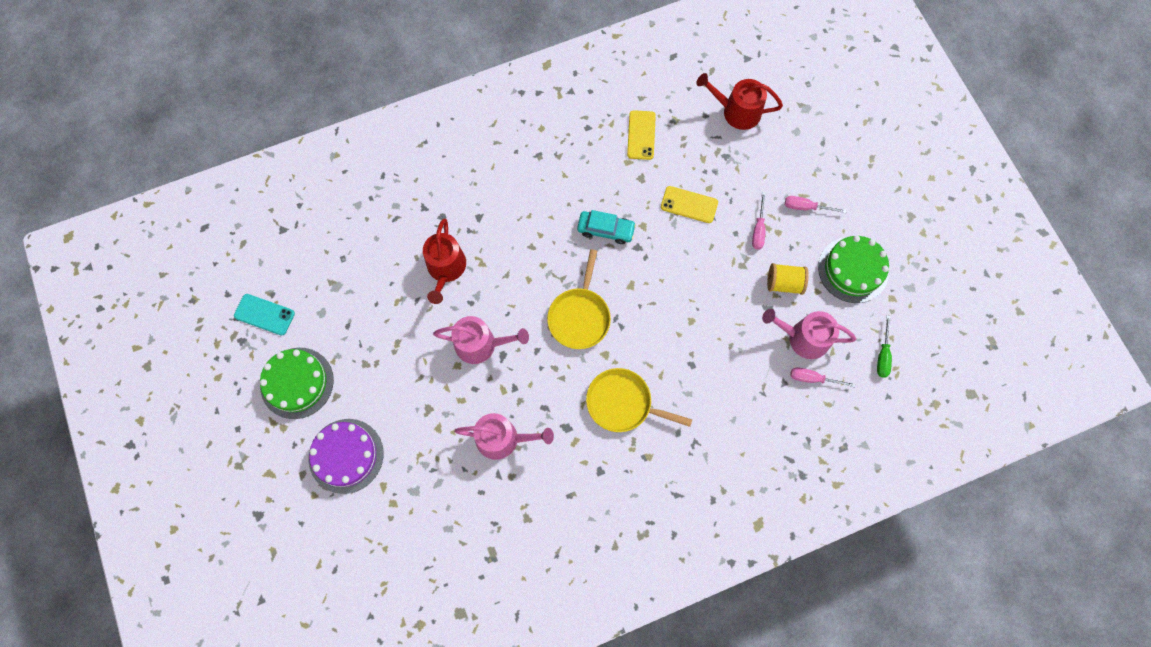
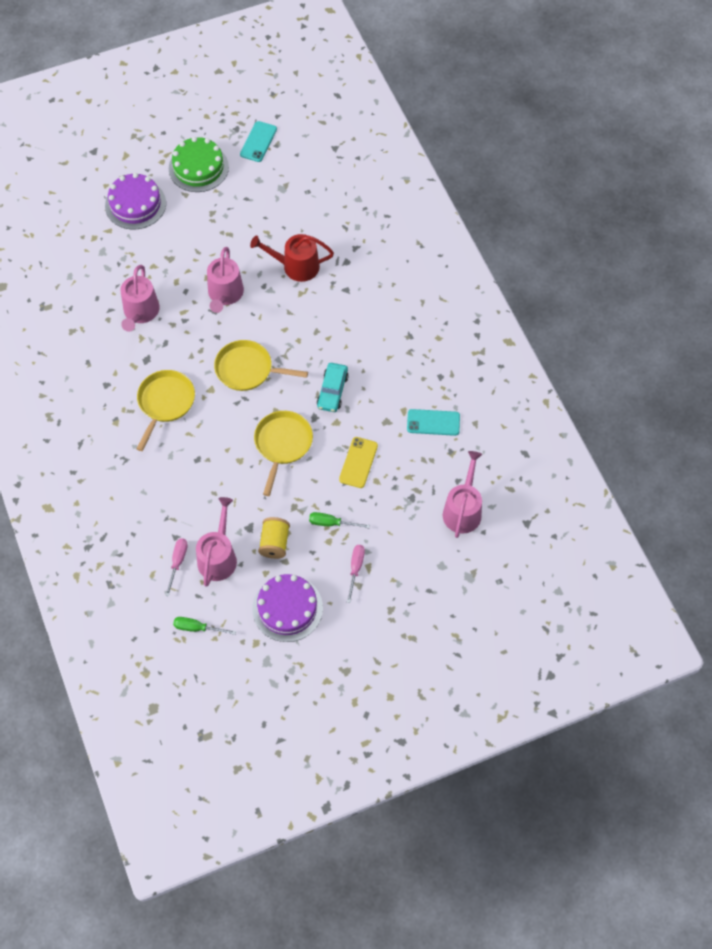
camera: 90 degrees right, 10 degrees down
yellow phone [627,110,656,160] -> turquoise phone [407,409,460,436]
red watering can [696,73,783,130] -> pink watering can [443,451,482,538]
pink screwdriver [752,192,766,250] -> green screwdriver [309,512,370,528]
green cake [818,236,889,303] -> purple cake [252,574,323,642]
none -> yellow pan [254,411,313,496]

